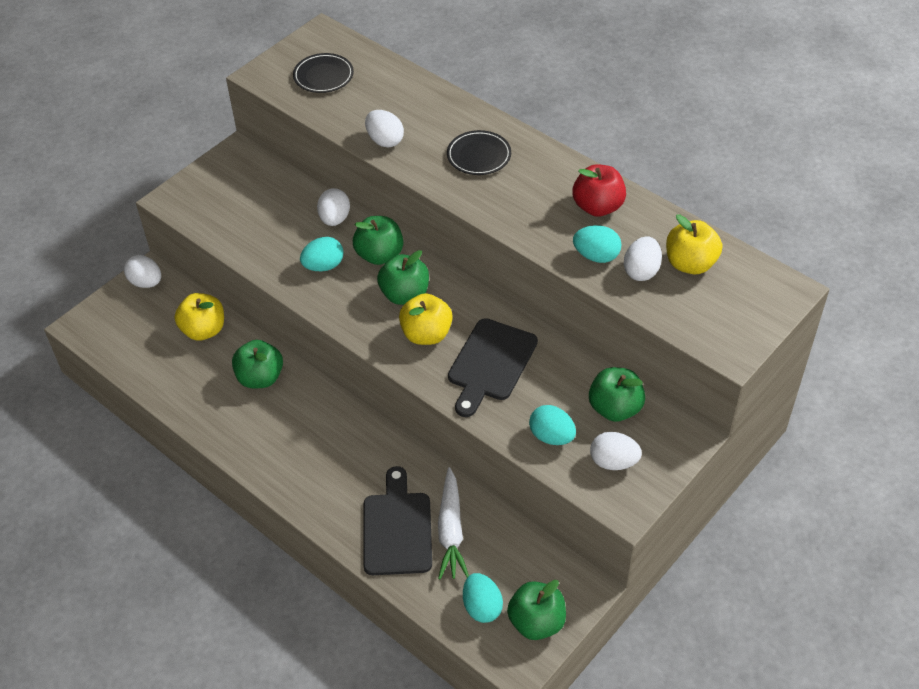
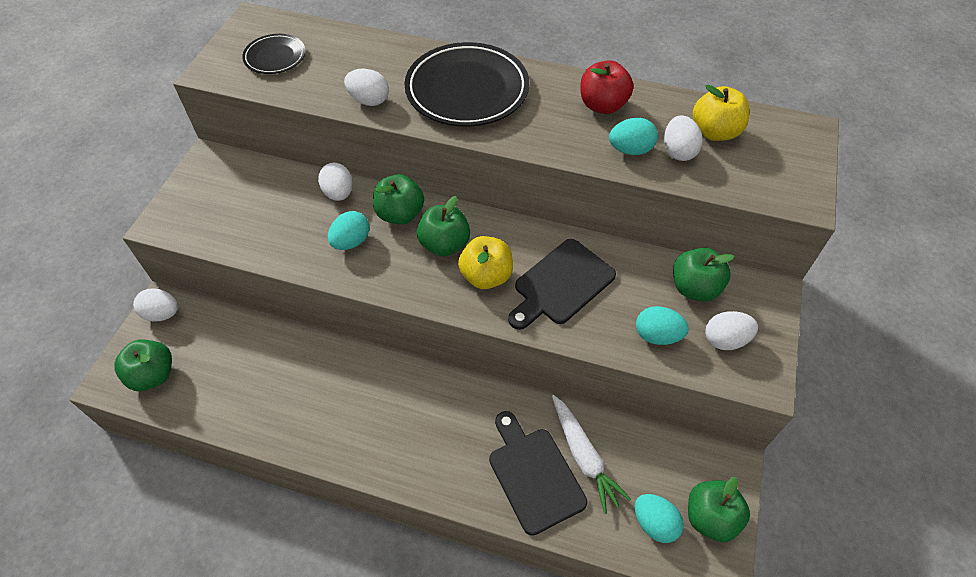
camera: 25 degrees left, 5 degrees up
yellow apple [175,293,224,341] -> none
green apple [232,340,283,388] -> green apple moved to [114,340,172,391]
black plate [447,130,511,175] -> black plate [404,42,529,127], size x1.92
black cutting board [448,318,538,417] -> black cutting board turned 45 degrees clockwise [508,239,616,330]

